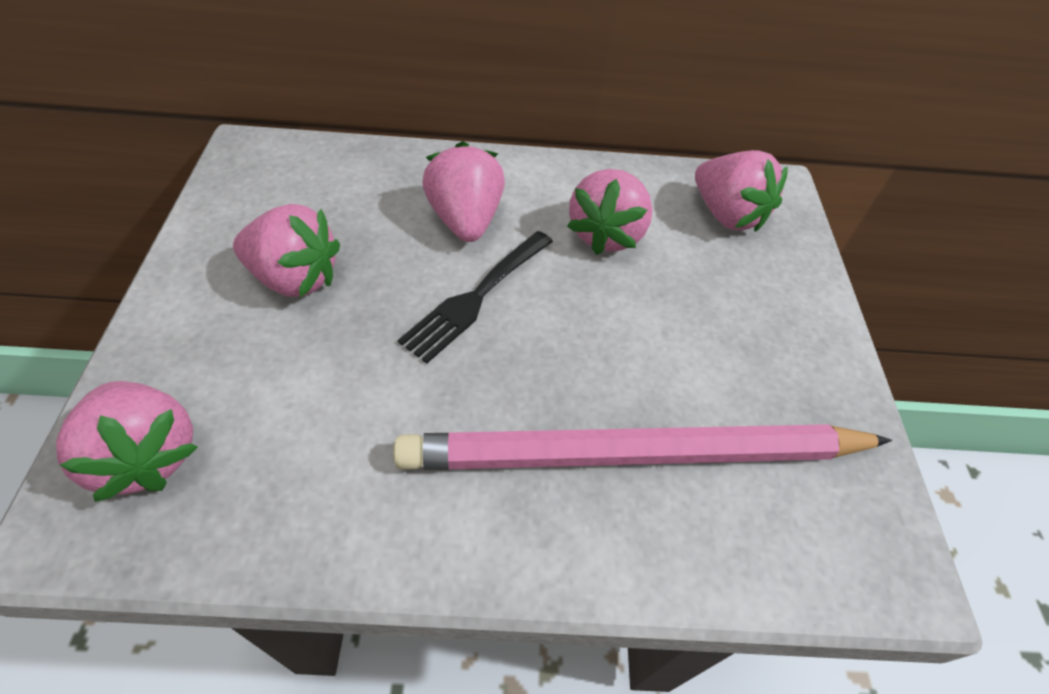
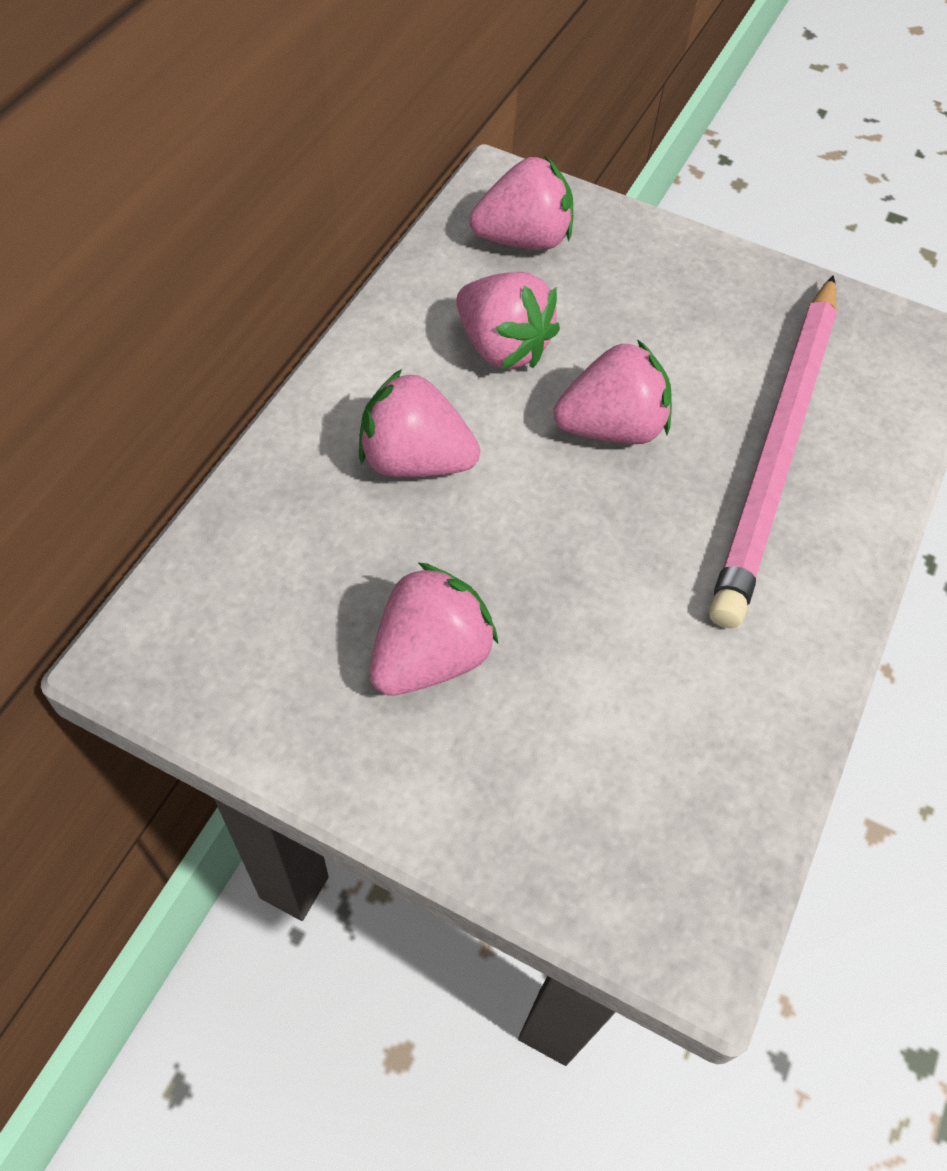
camera: 65 degrees left, 5 degrees up
pink strawberry [56,381,198,502] -> pink strawberry moved to [553,339,672,444]
black fork [398,231,553,364] -> none

